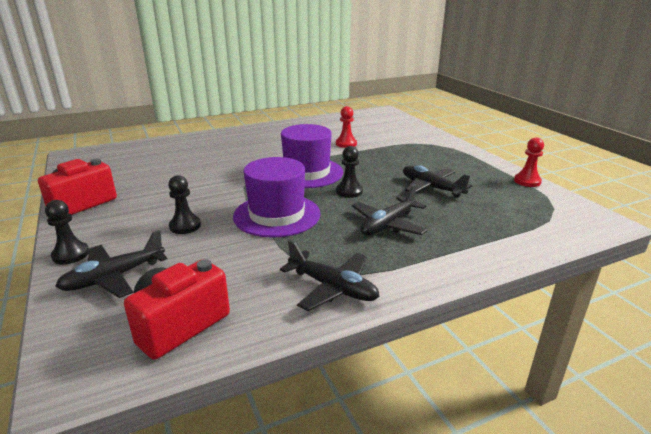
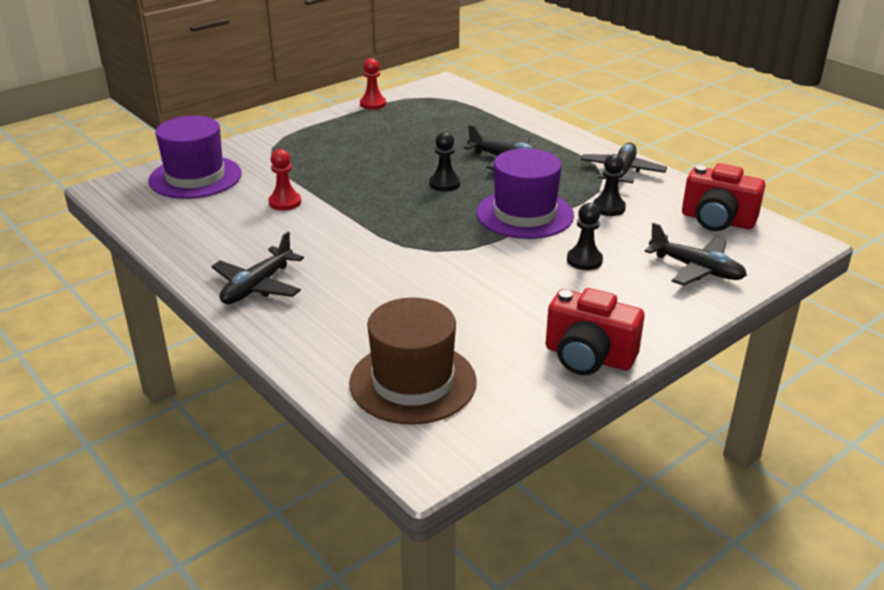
camera: 105 degrees left, 5 degrees up
black pawn [45,200,89,264] -> black pawn moved to [593,154,626,216]
purple hat [281,124,343,188] -> purple hat moved to [148,116,242,199]
black plane [403,165,473,198] -> black plane moved to [211,231,304,304]
none -> brown hat [349,297,477,425]

